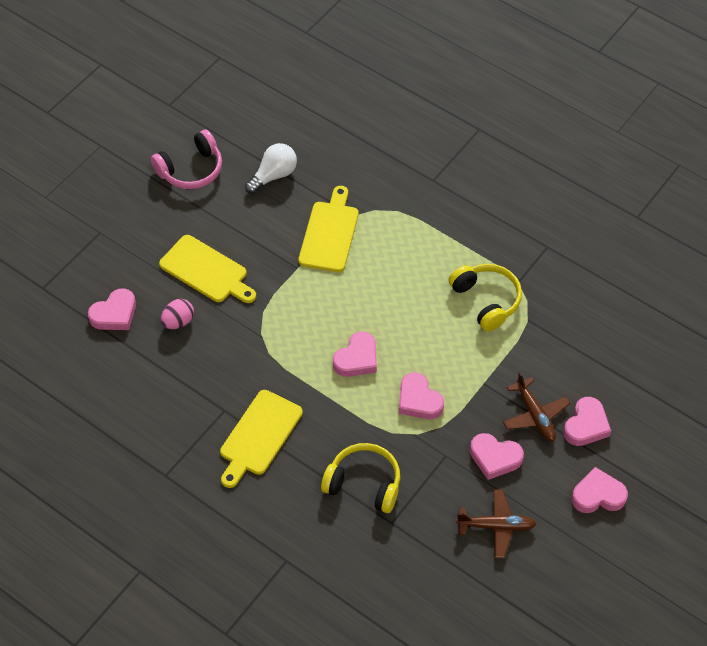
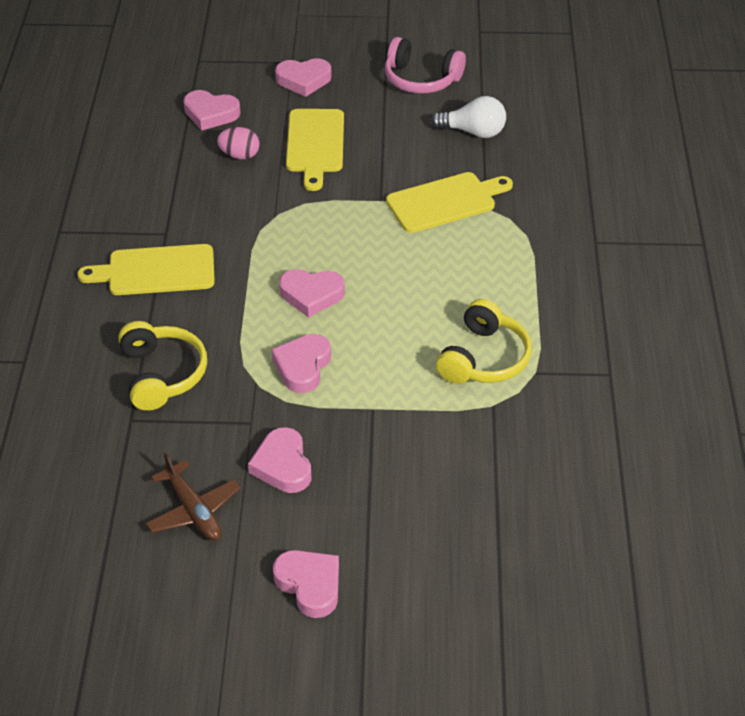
camera: 55 degrees right, 10 degrees down
brown plane [503,372,570,441] -> none
pink heart [563,397,611,446] -> pink heart moved to [275,58,332,97]

